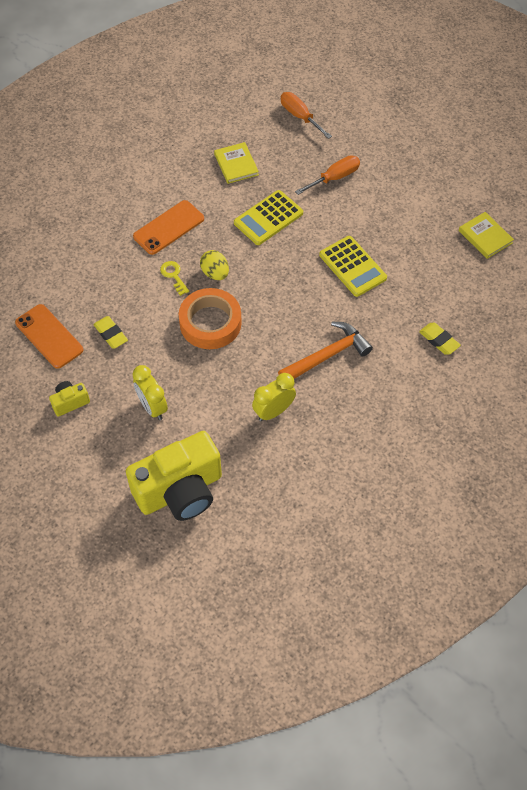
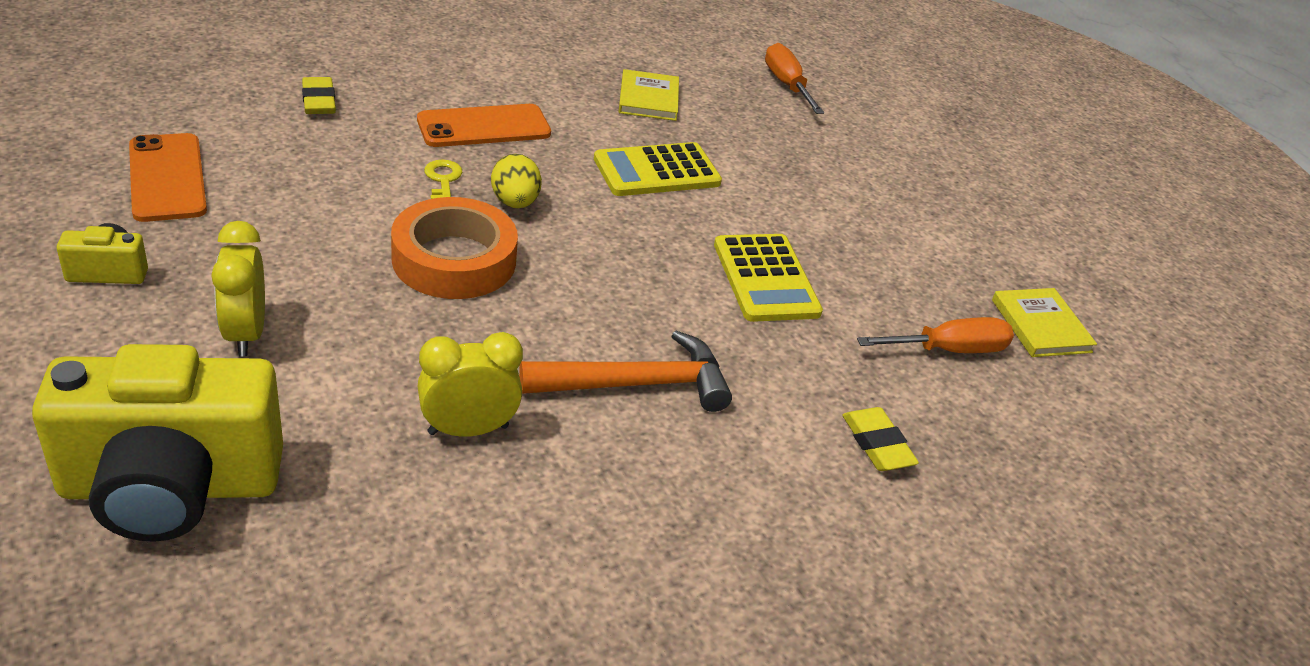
camera: 15 degrees right, 20 degrees down
yellow eraser [93,316,128,349] -> yellow eraser moved to [302,77,336,114]
orange screwdriver [295,155,360,195] -> orange screwdriver moved to [857,317,1014,353]

